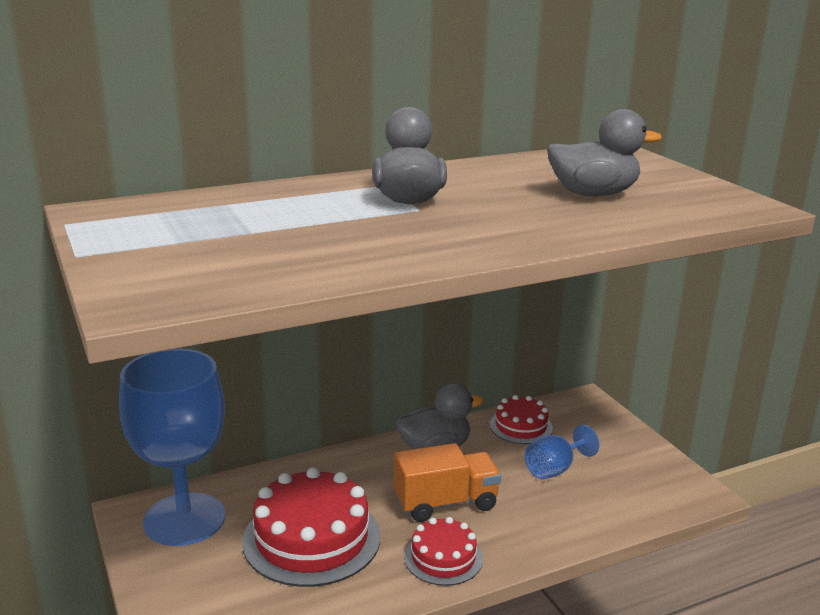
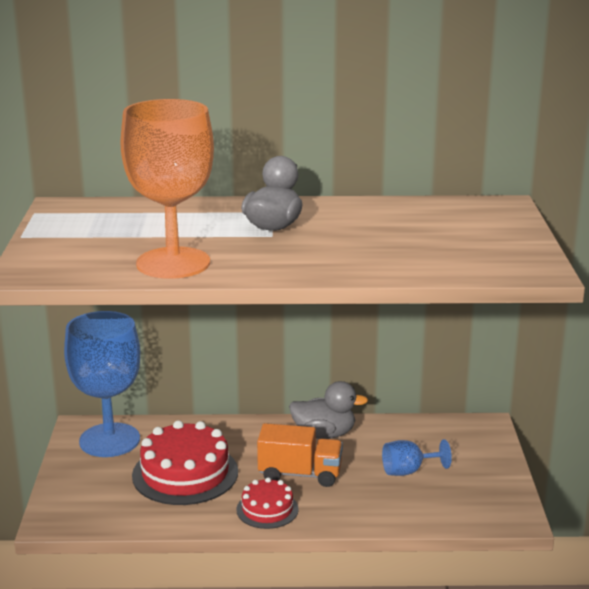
camera: 25 degrees right, 0 degrees up
red cake [490,395,553,444] -> none
grey duck [547,109,662,196] -> none
none -> orange goblet [120,99,214,279]

